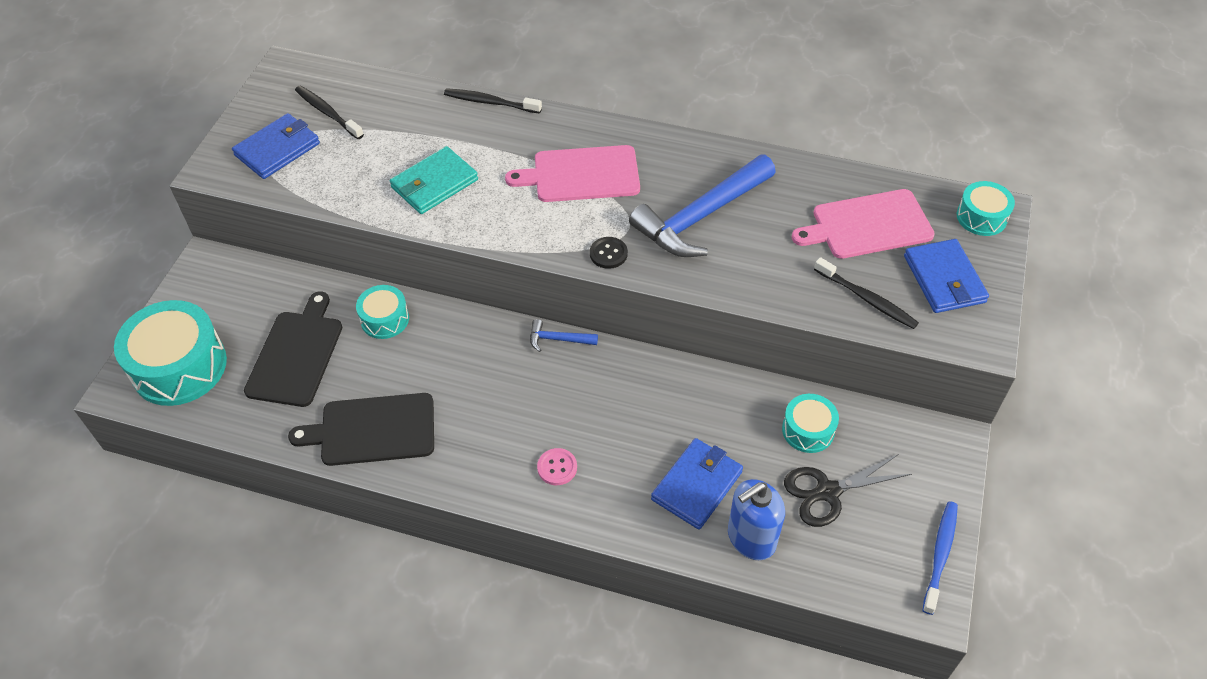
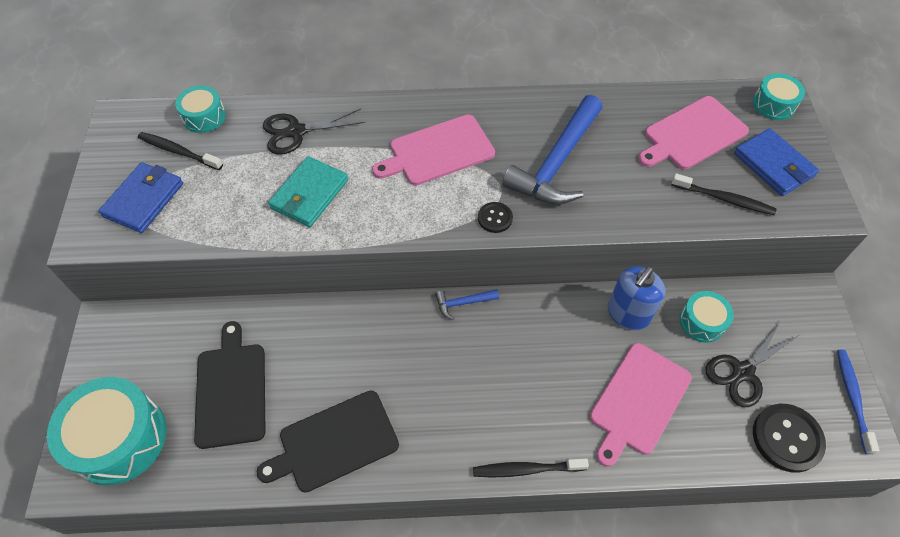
camera: 20 degrees left, 5 degrees up
turquoise drum [356,285,409,339] -> turquoise drum moved to [175,85,226,133]
black toothbrush [444,88,542,114] -> black toothbrush moved to [473,458,589,477]
pink button [537,448,577,485] -> none
blue wallet [651,438,743,530] -> pink cutting board [590,343,692,467]
blue soap dispenser [728,479,785,560] -> blue soap dispenser moved to [608,266,665,330]
none -> black scissors [263,109,366,155]
none -> black button [753,404,826,473]

